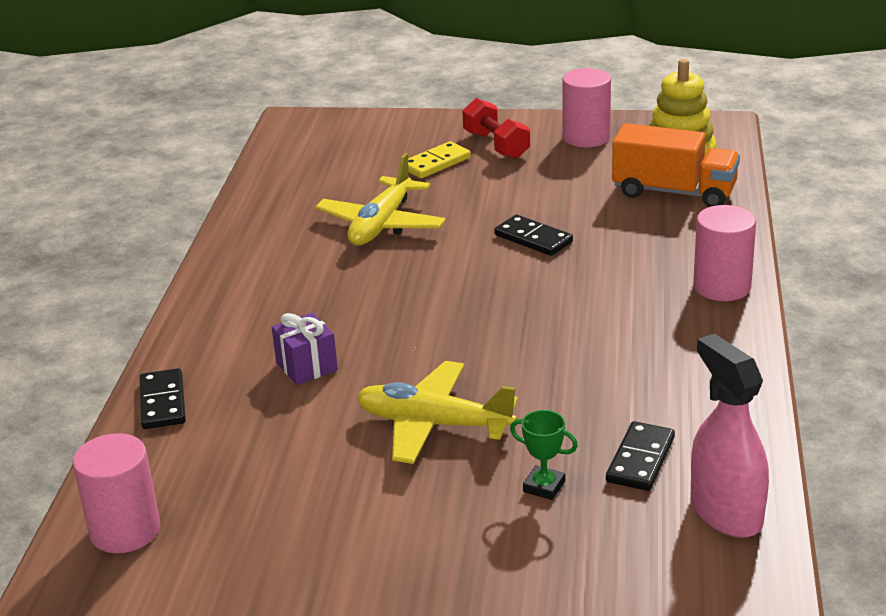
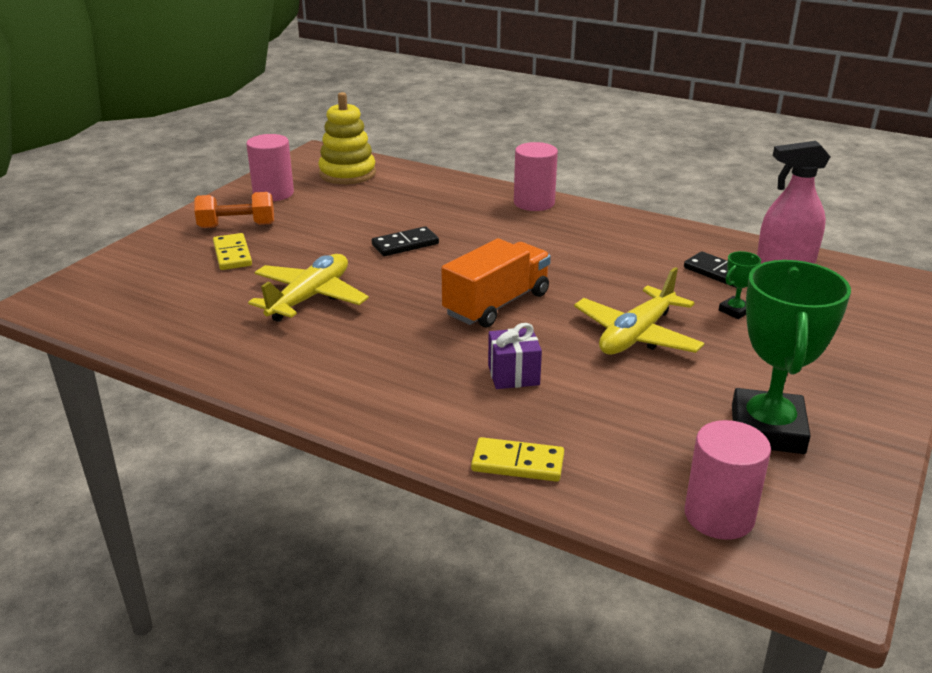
camera: 70 degrees left, 0 degrees up
black domino [139,368,186,429] -> yellow domino [471,437,564,482]
yellow plane [315,153,446,245] -> yellow plane turned 105 degrees counterclockwise [248,254,369,322]
red dumbbell [462,98,530,159] -> orange dumbbell [194,192,274,228]
orange truck [612,123,740,207] -> orange truck moved to [441,238,551,328]
none -> green trophy [732,260,851,454]

